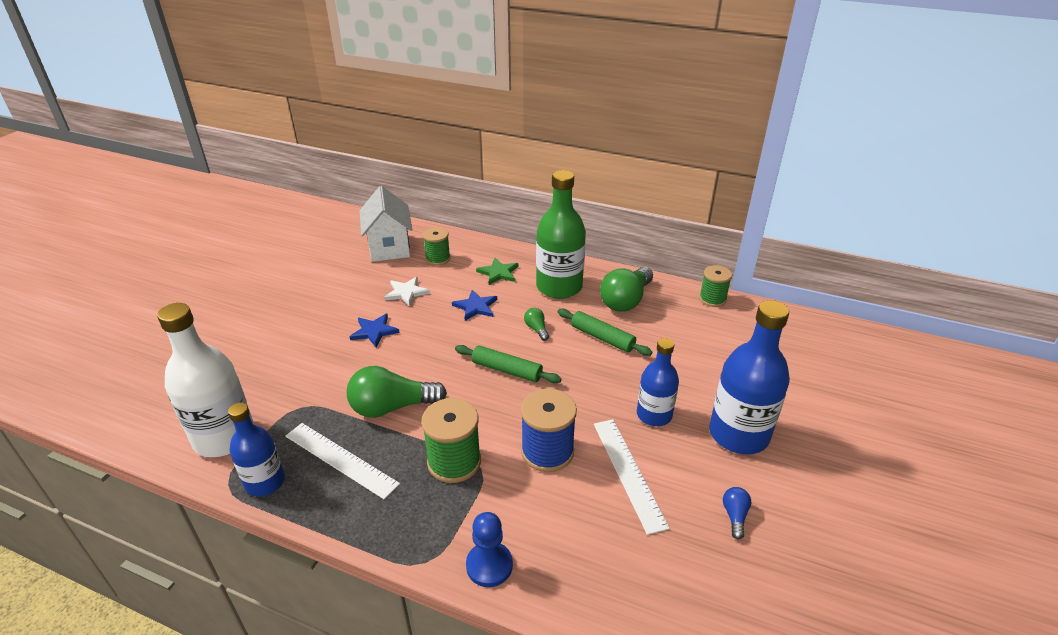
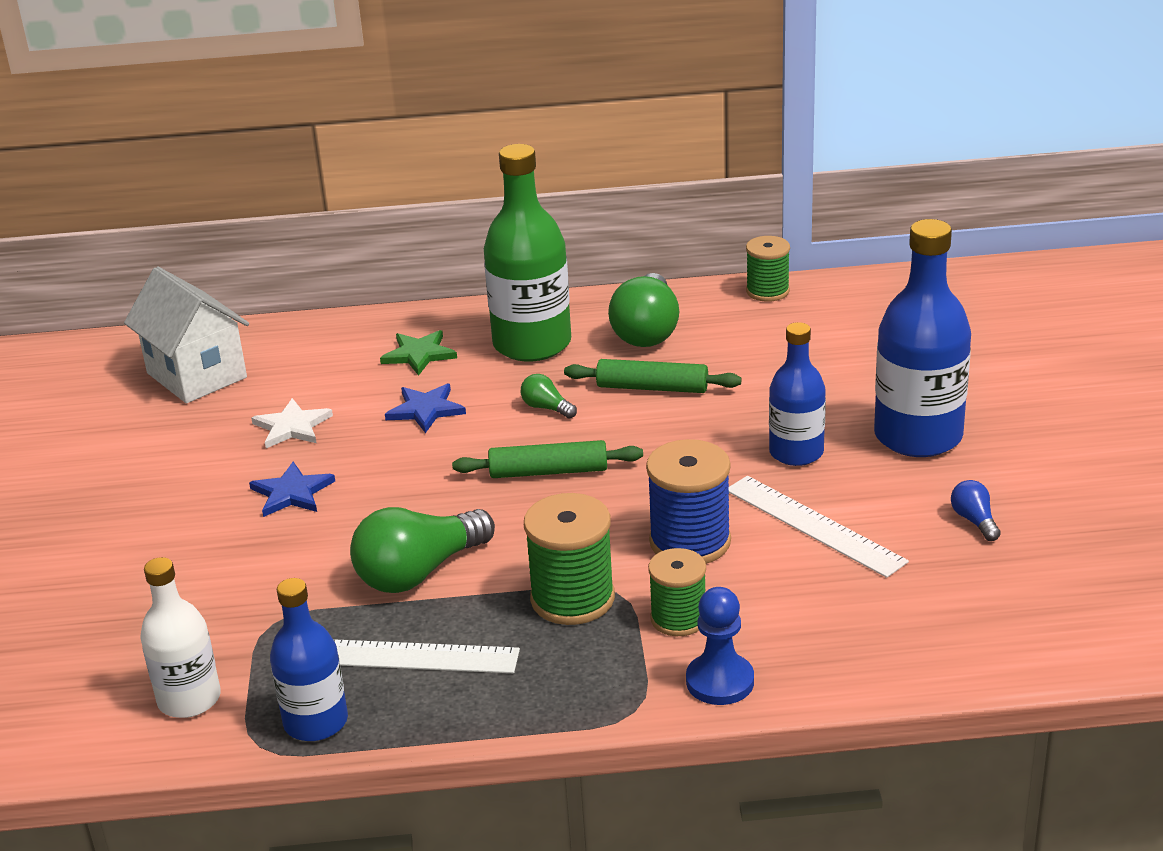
camera: 25 degrees left, 5 degrees down
white bottle [157,303,254,457] -> white bottle [140,557,221,718], size x0.61
green spool [423,227,450,266] -> green spool moved to [648,548,706,636]

